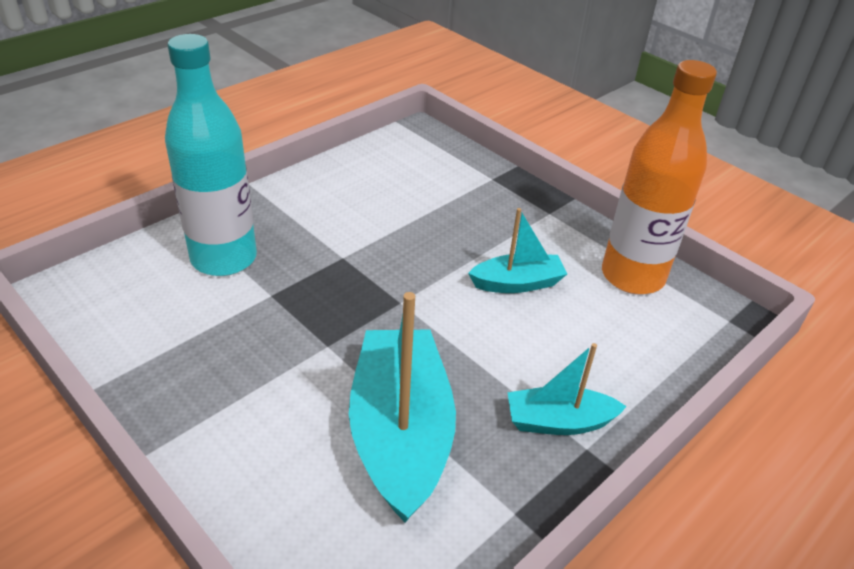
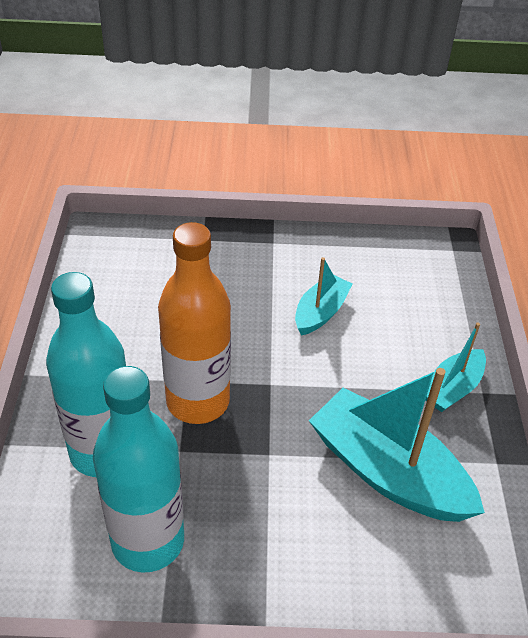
camera: 45 degrees left, 5 degrees up
orange bottle [602,60,717,294] -> orange bottle moved to [158,222,231,424]
none -> turquoise bottle [93,366,184,573]

